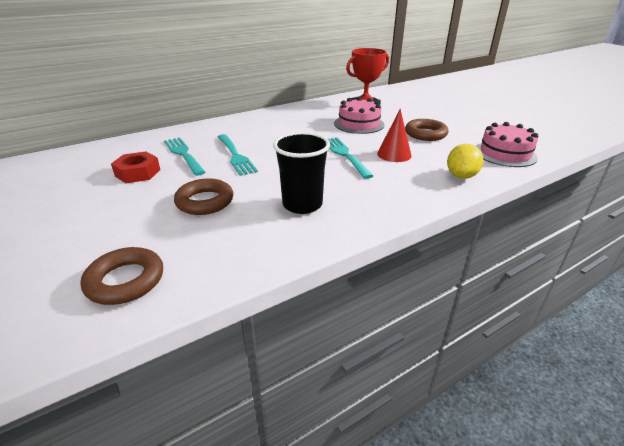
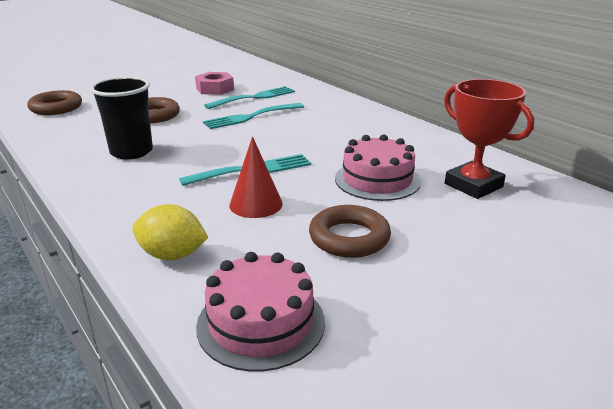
camera: 85 degrees right, 5 degrees down
red nut [111,152,160,183] -> pink nut [195,72,234,95]

